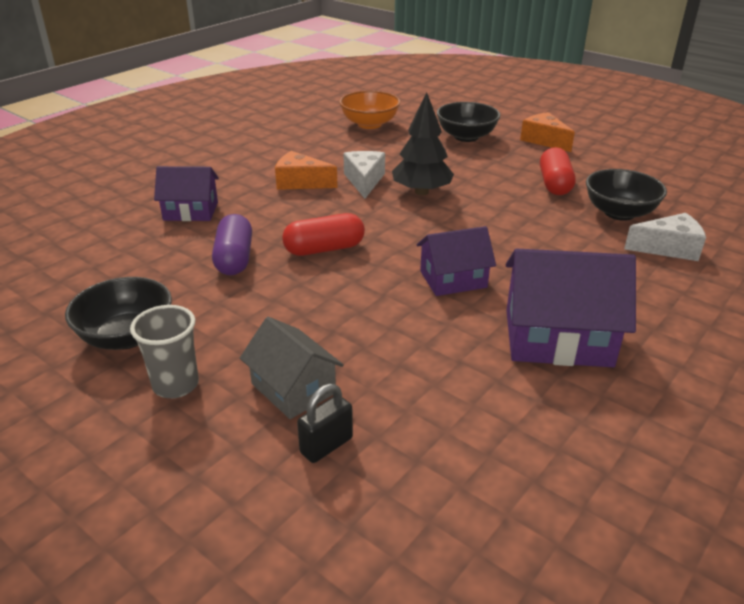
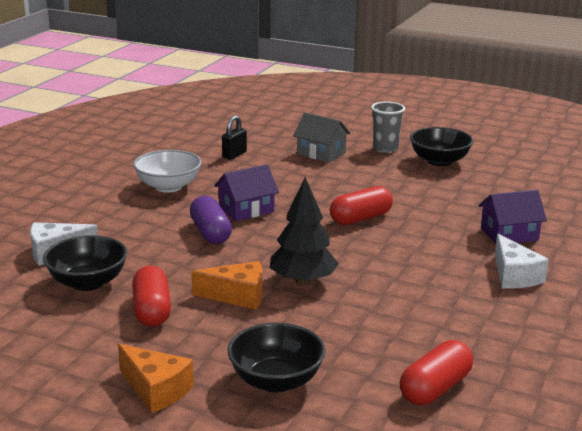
camera: 165 degrees right, 10 degrees down
purple capsule [212,214,252,275] -> purple capsule moved to [190,196,232,244]
orange cheese [275,151,338,190] -> orange cheese moved to [191,261,263,310]
black padlock [297,384,353,463] -> black padlock moved to [222,116,247,160]
orange bowl [339,91,400,129] -> red capsule [400,340,473,405]
white cheese [343,151,385,199] -> white cheese moved to [495,234,549,289]
purple house [506,248,636,367] -> white bowl [133,150,202,193]

